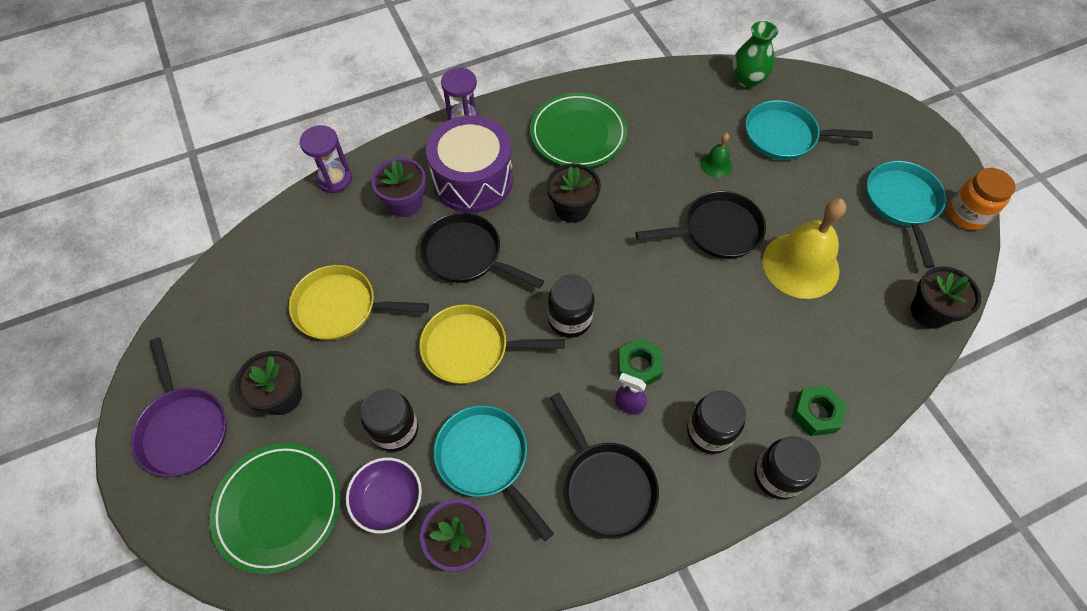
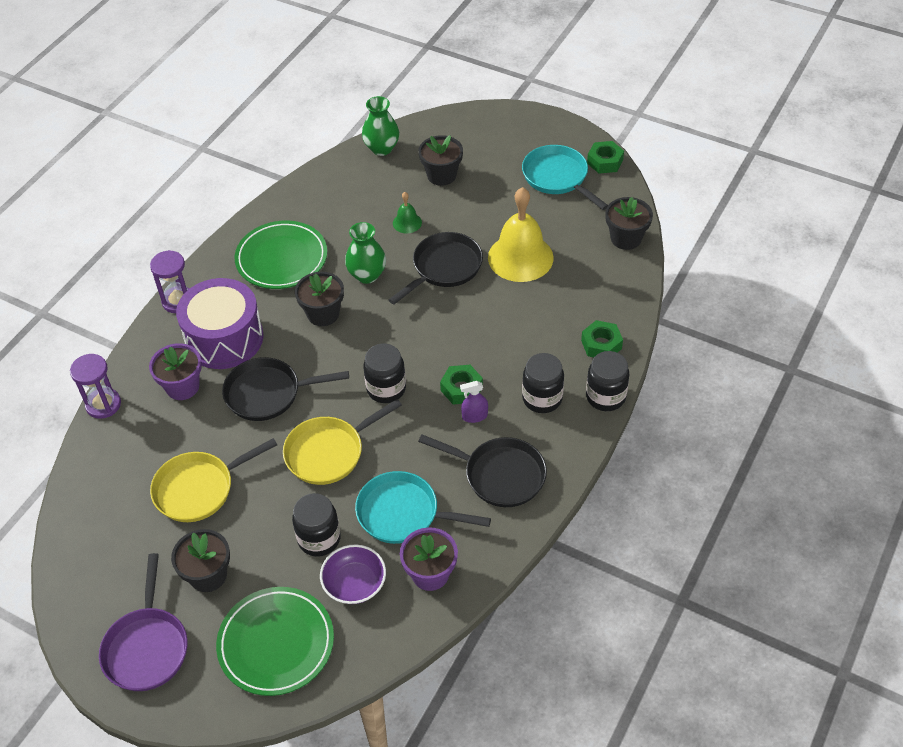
camera: 35 degrees left, 10 degrees down
purple pan [131,337,227,477] -> purple pan turned 60 degrees clockwise [99,553,188,691]
turquoise pan [745,100,873,160] -> black flower pot [418,135,463,186]
orange jar [947,168,1015,230] -> green nut [587,141,624,174]
none -> green vase [345,222,386,284]

